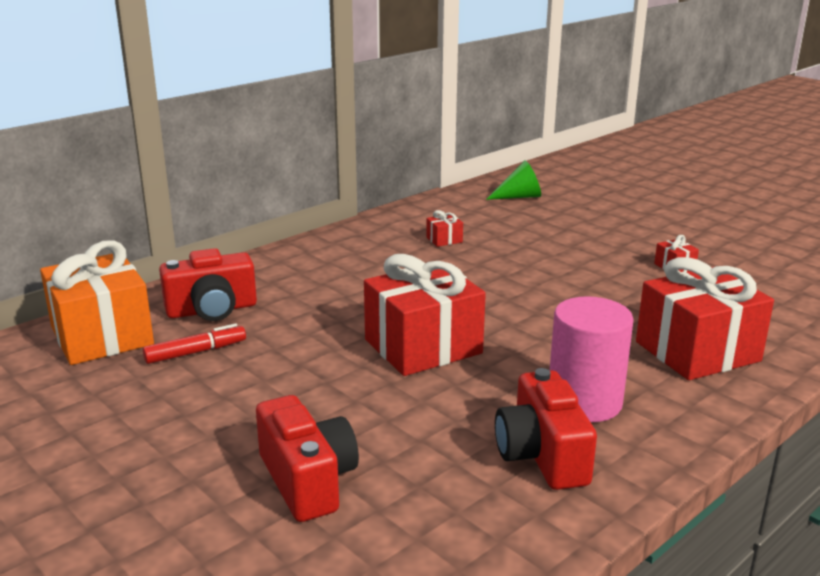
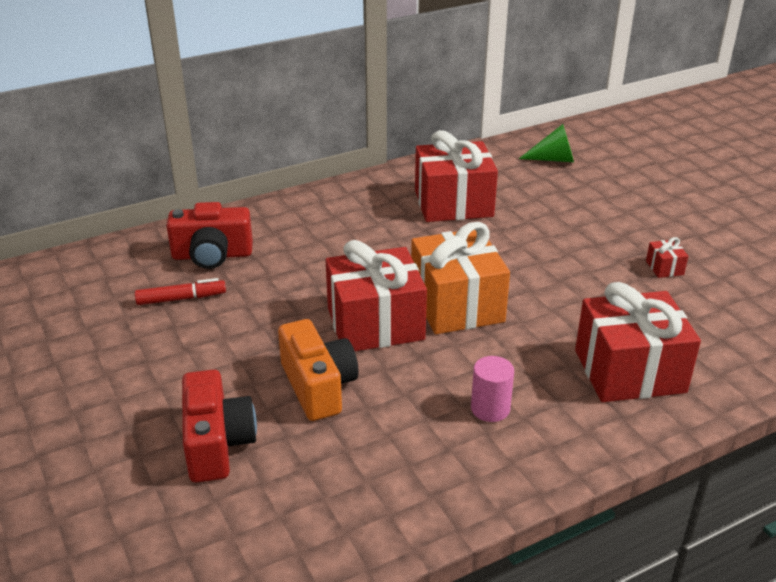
camera: 15 degrees right, 10 degrees up
orange gift [40,240,154,365] -> orange gift moved to [411,222,510,334]
red gift [426,210,463,247] -> red gift [415,130,498,222], size x2.50
red camera [495,368,597,490] -> none
pink cylinder [550,296,634,422] -> pink cylinder [471,356,514,422], size x0.57
none -> orange camera [278,319,359,421]

